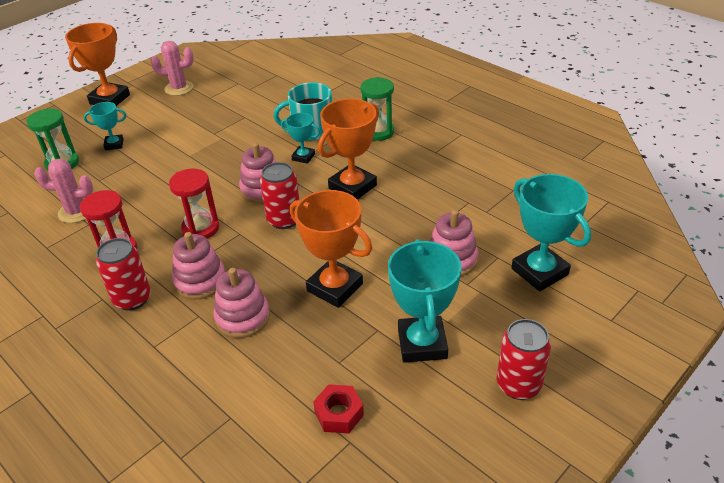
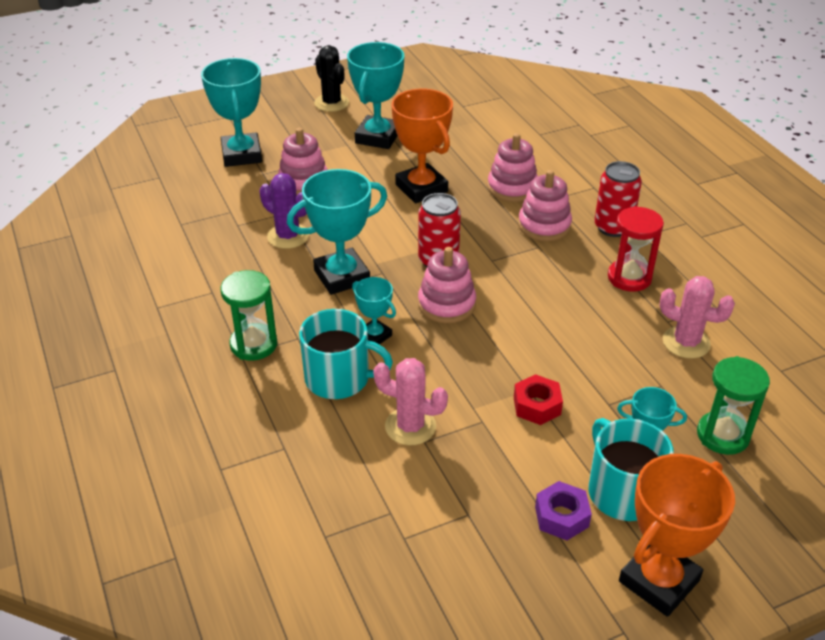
camera: 160 degrees left, 0 degrees up
pink cactus [151,41,194,96] -> pink cactus moved to [373,358,448,445]
red hourglass [169,169,219,239] -> none
red nut [313,384,364,433] -> red nut moved to [514,374,563,425]
orange trophy [318,99,379,200] -> turquoise trophy [287,169,387,295]
red can [497,319,551,400] -> black cactus [314,45,349,112]
none -> purple cactus [260,173,309,249]
none -> purple nut [535,481,592,540]
none -> turquoise mug [588,418,674,521]

